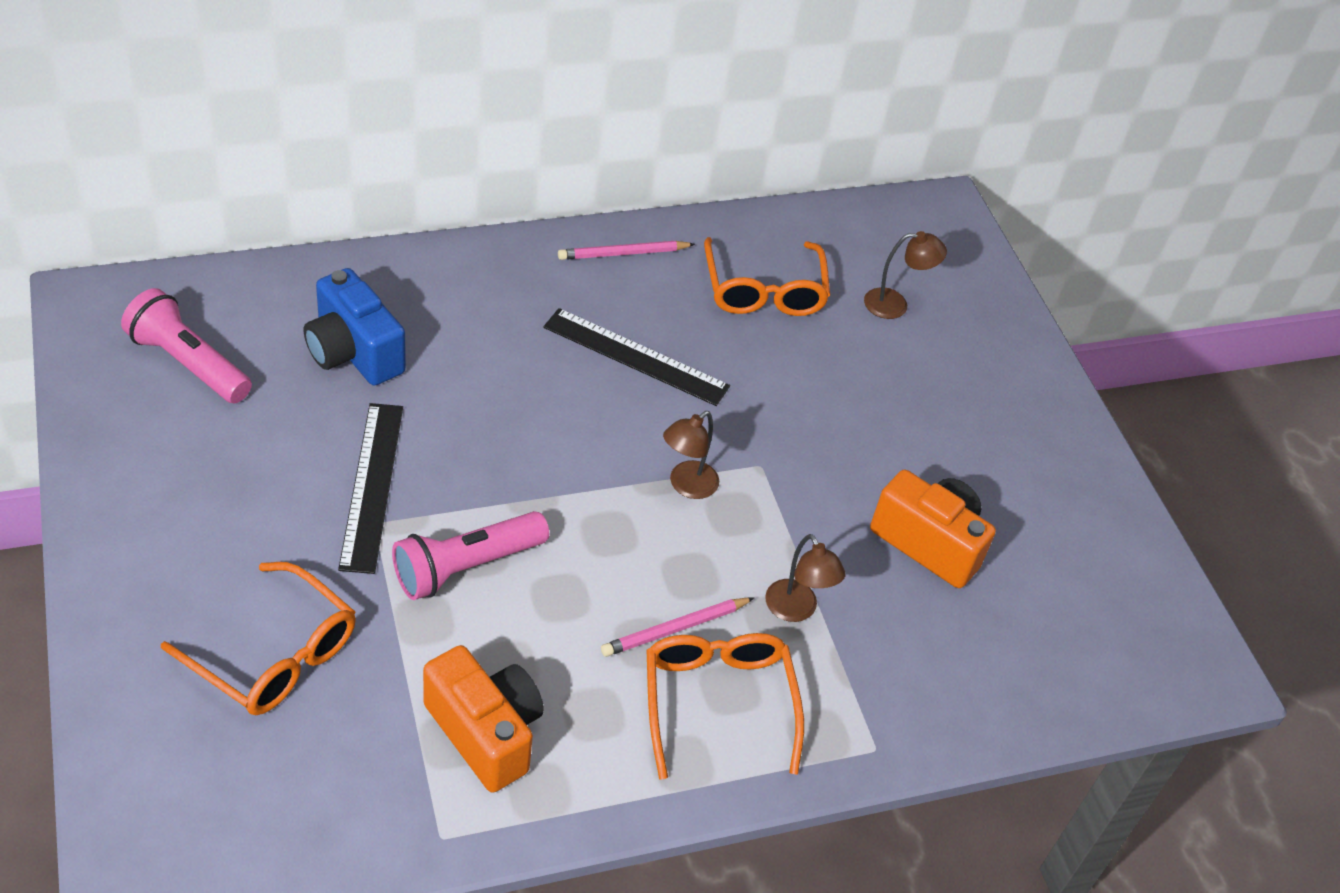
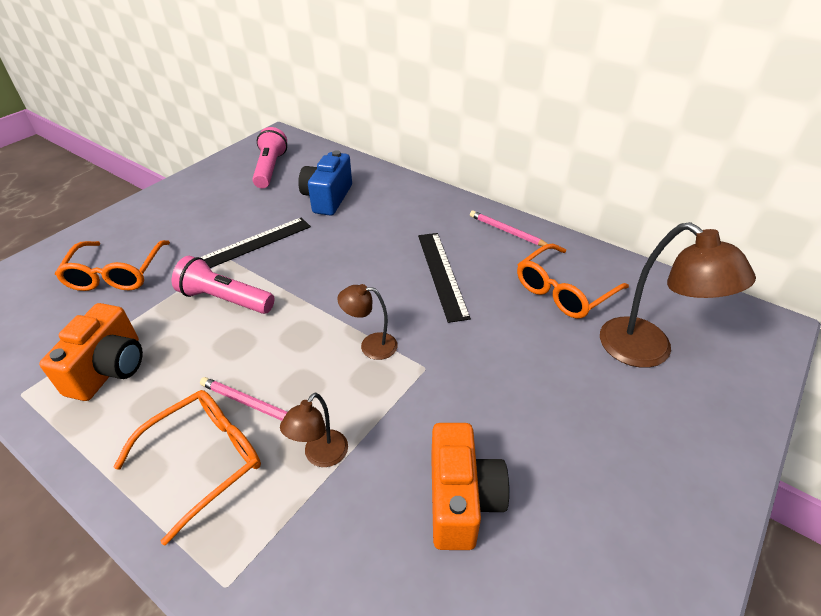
camera: 60 degrees right, 5 degrees down
brown lamp [864,231,947,319] -> brown lamp [600,222,756,368], size x1.88

